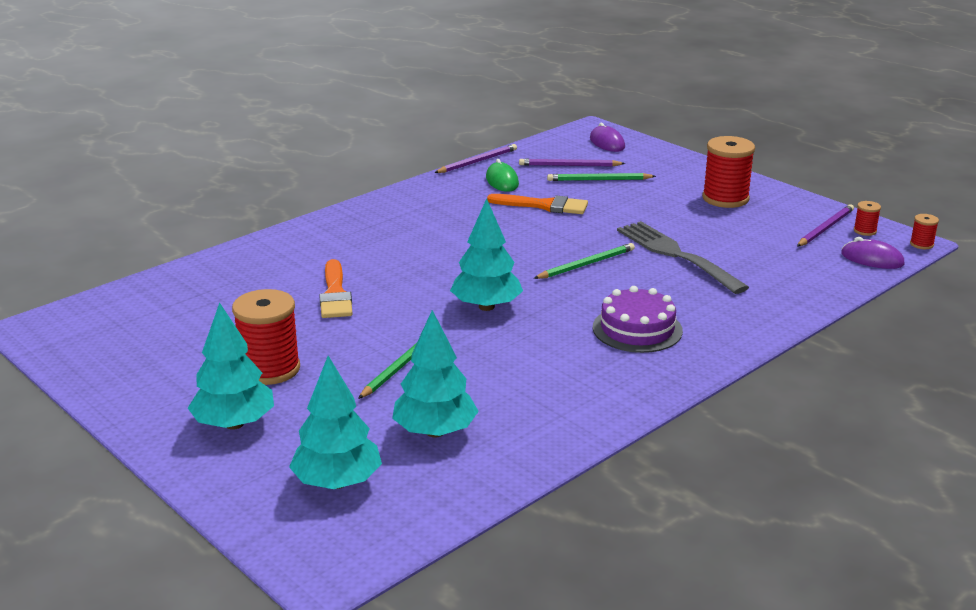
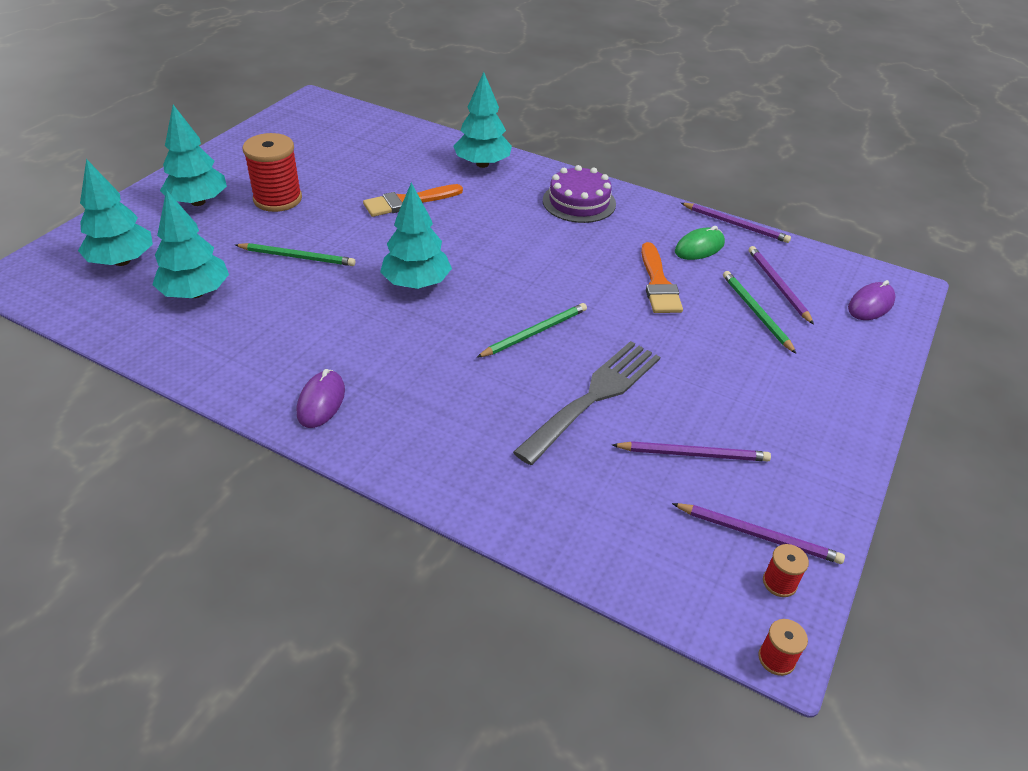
camera: 70 degrees right, 15 degrees up
green pencil [534,243,635,279] -> green pencil turned 75 degrees counterclockwise [476,303,587,358]
purple cake [593,286,683,353] -> purple cake moved to [543,165,616,223]
red spool [702,136,755,208] -> none
purple mouse [841,237,905,269] -> purple mouse moved to [297,369,345,428]
none -> turquoise tree [453,72,512,168]
none -> purple pencil [612,441,771,461]

